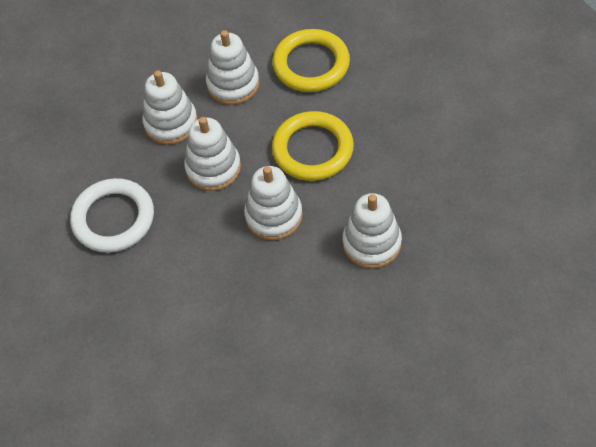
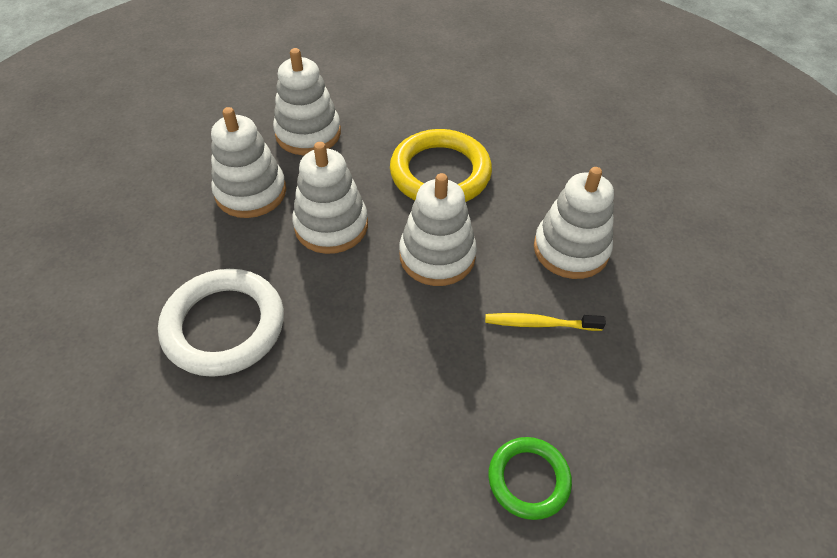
camera: 30 degrees left, 5 degrees down
yellow ring [272,29,350,92] -> none
none -> yellow toothbrush [485,313,606,331]
none -> green ring [488,437,572,520]

